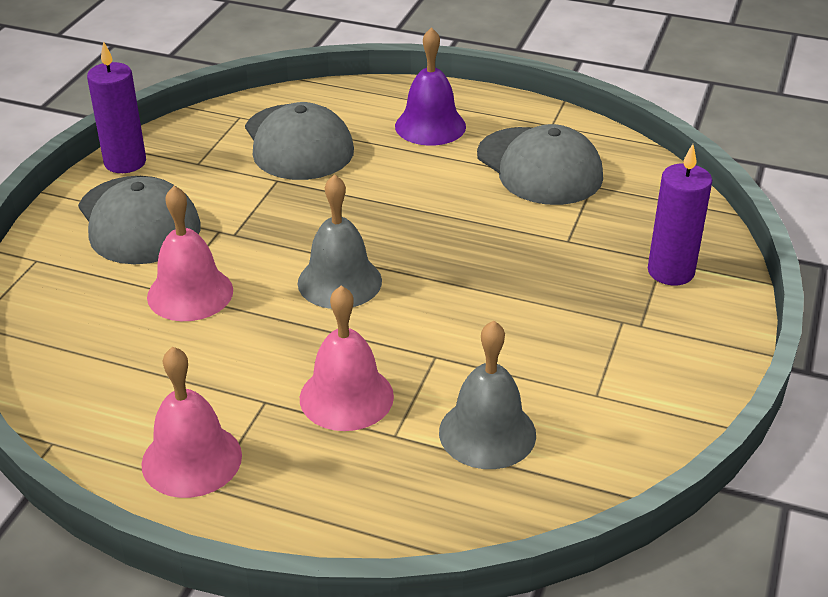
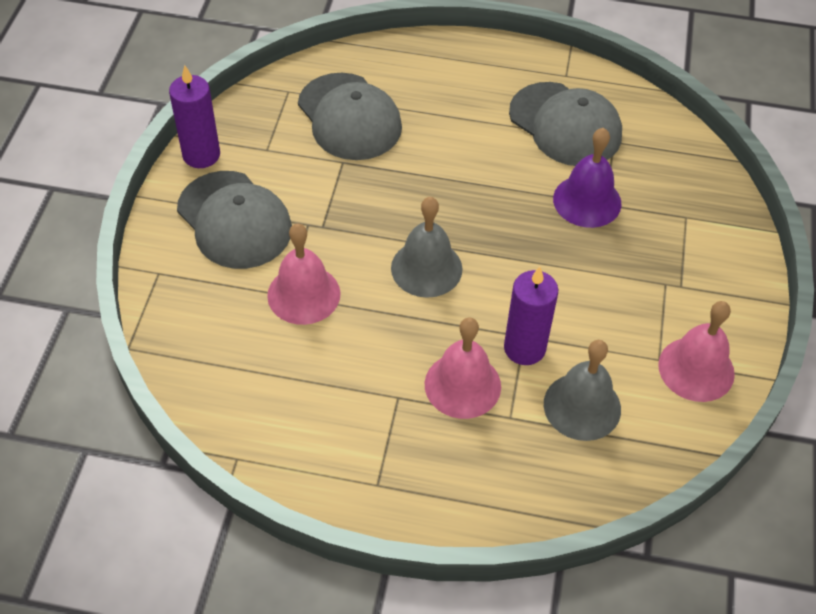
camera: 10 degrees left, 15 degrees up
pink bell [141,347,242,498] -> pink bell moved to [658,301,735,402]
purple bell [395,27,466,146] -> purple bell moved to [553,128,621,228]
purple candle [648,144,712,285] -> purple candle moved to [504,266,558,365]

